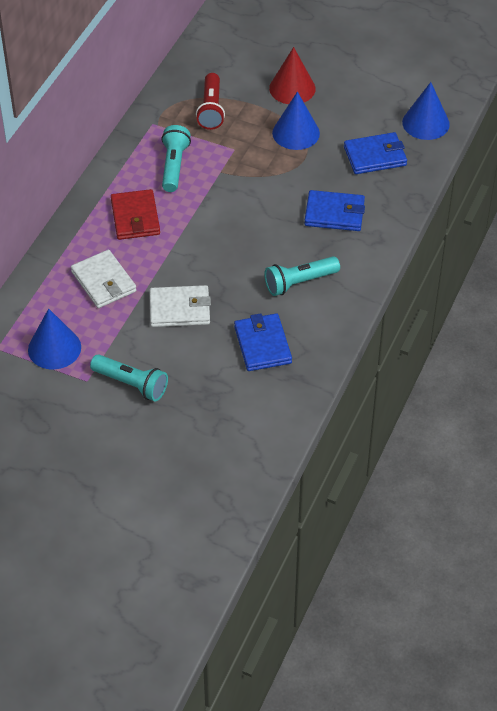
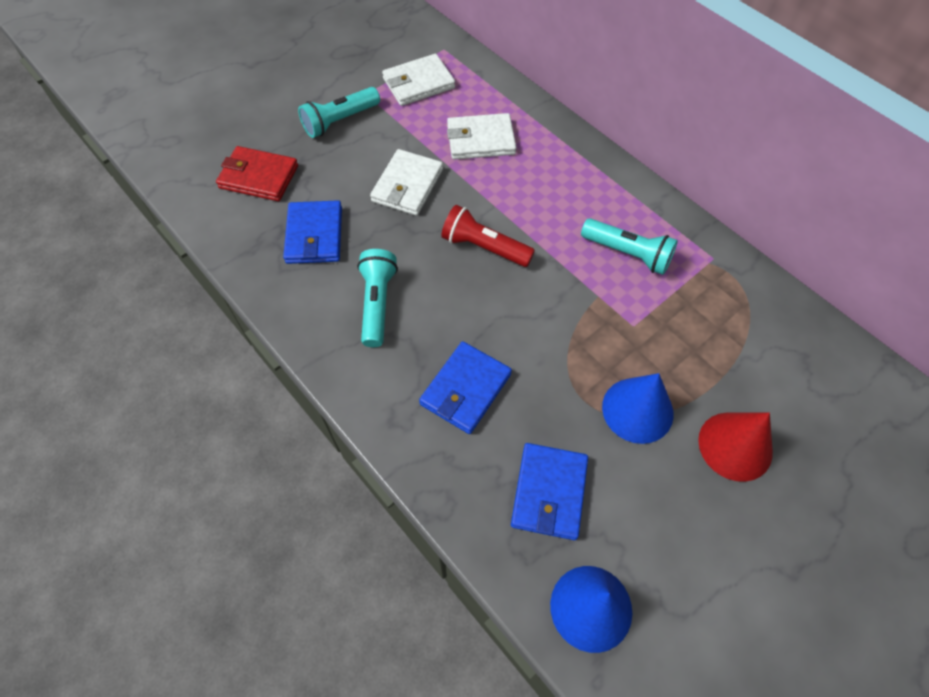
camera: 115 degrees right, 10 degrees up
blue cone [28,308,81,369] -> white wallet [382,54,455,106]
red wallet [111,189,160,240] -> red wallet moved to [216,146,298,201]
red flashlight [196,73,225,130] -> red flashlight moved to [441,205,535,267]
blue wallet [234,313,292,371] -> blue wallet turned 75 degrees clockwise [283,200,342,264]

